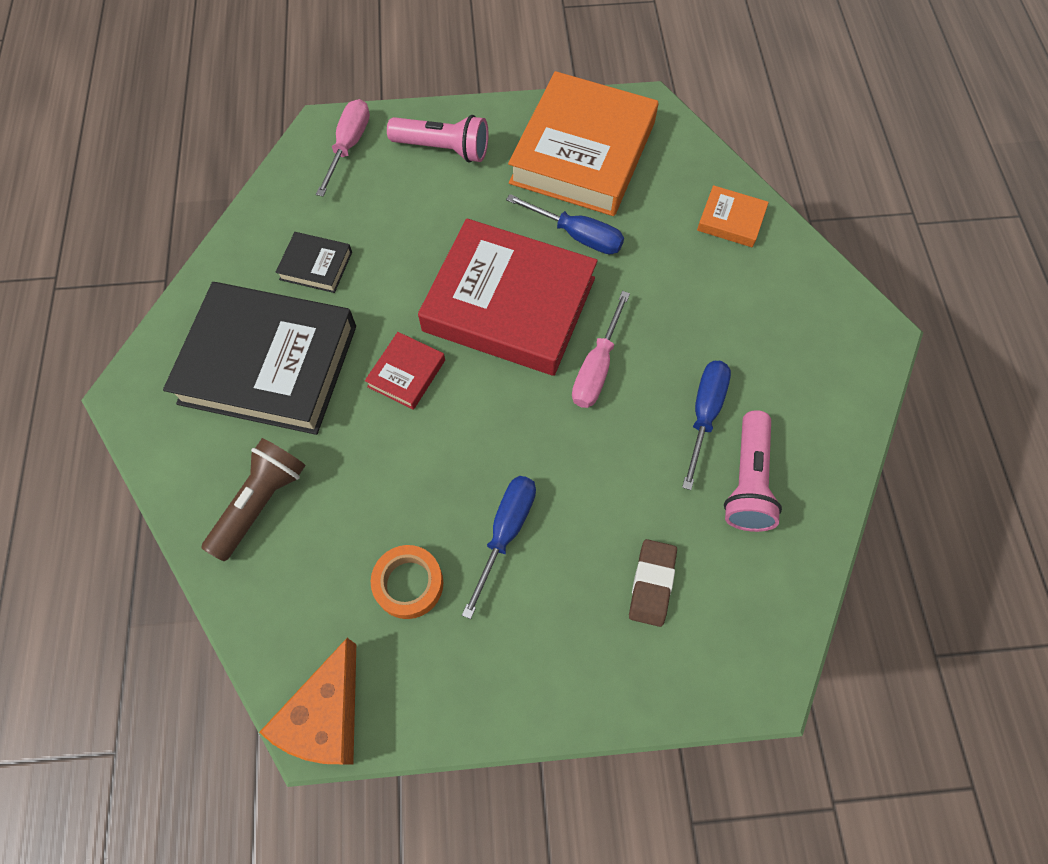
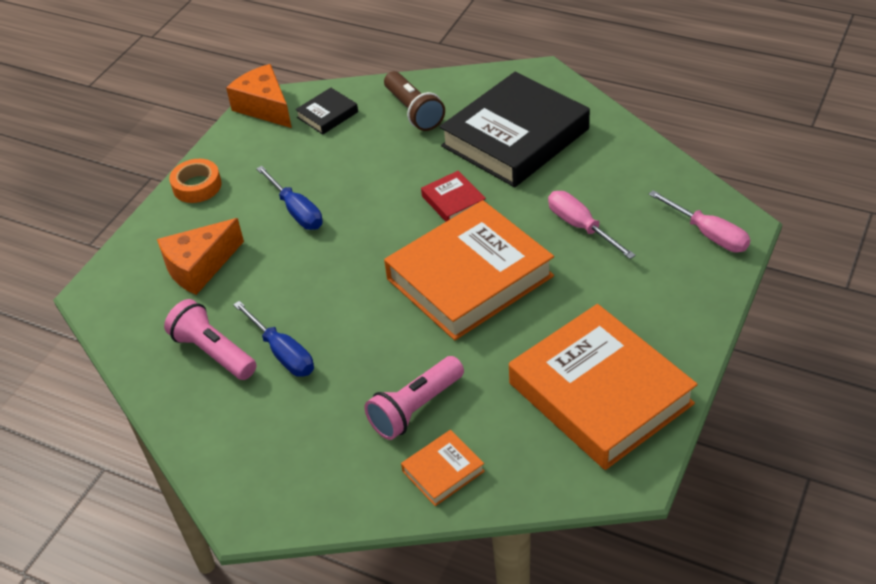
camera: 125 degrees right, 20 degrees down
black book [276,232,352,293] -> black book moved to [295,88,358,135]
orange tape [371,545,444,619] -> orange tape moved to [169,159,222,203]
pink flashlight [387,115,489,163] -> pink flashlight moved to [364,356,464,440]
red book [418,218,598,376] -> orange book [384,200,554,340]
blue screwdriver [506,194,624,254] -> none
pink screwdriver [572,291,630,408] -> pink screwdriver moved to [548,191,636,259]
brown eraser [629,539,677,627] -> orange cheese [157,218,244,295]

